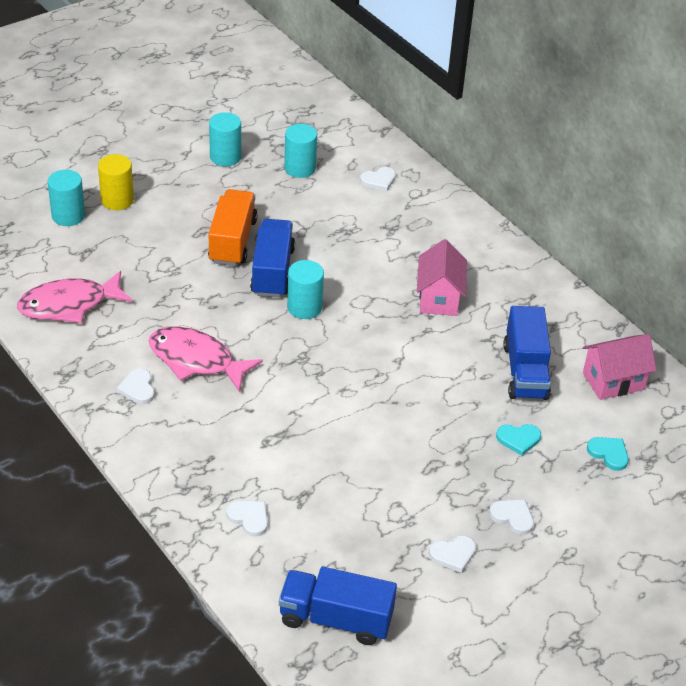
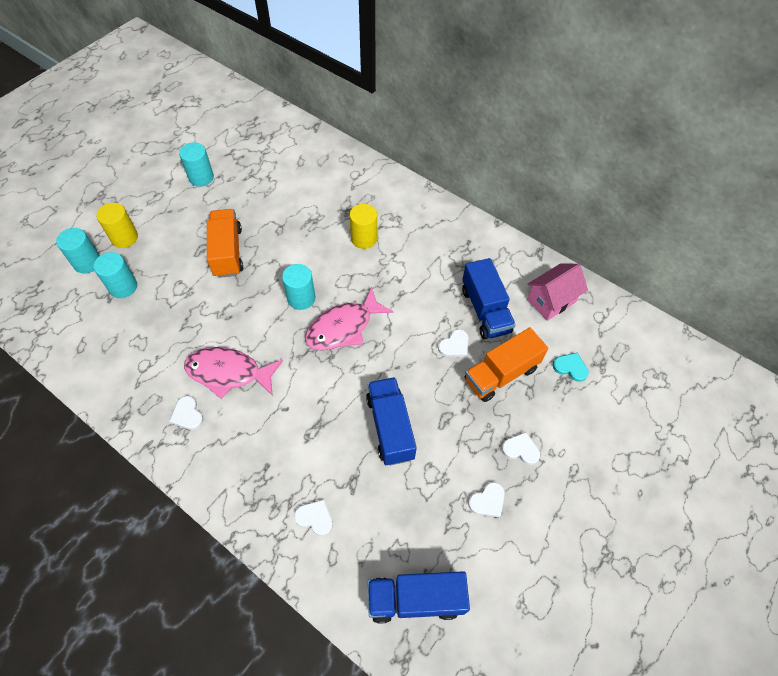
camera: 15 degrees left, 15 degrees up
pink fish [17,271,133,323] -> pink fish moved to [305,287,394,350]
blue truck [250,219,295,298] -> blue truck moved to [366,377,417,466]
turquoise cylinder [284,124,317,178] -> turquoise cylinder moved to [93,252,137,298]
white heart [360,167,396,191] -> white heart moved to [438,329,468,357]
pink house [417,239,467,316] -> none
turquoise heart [496,424,541,456] -> orange truck [465,328,548,402]
none -> yellow cylinder [349,204,377,249]

